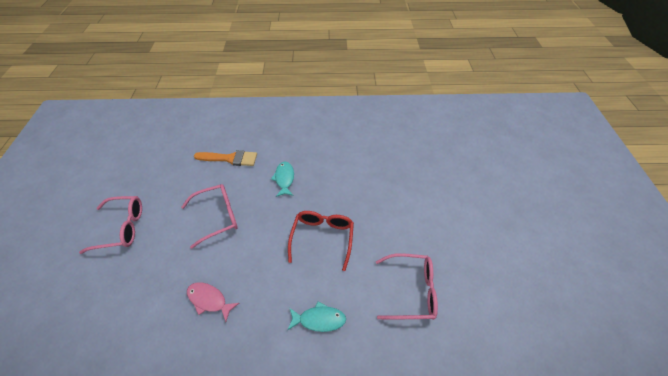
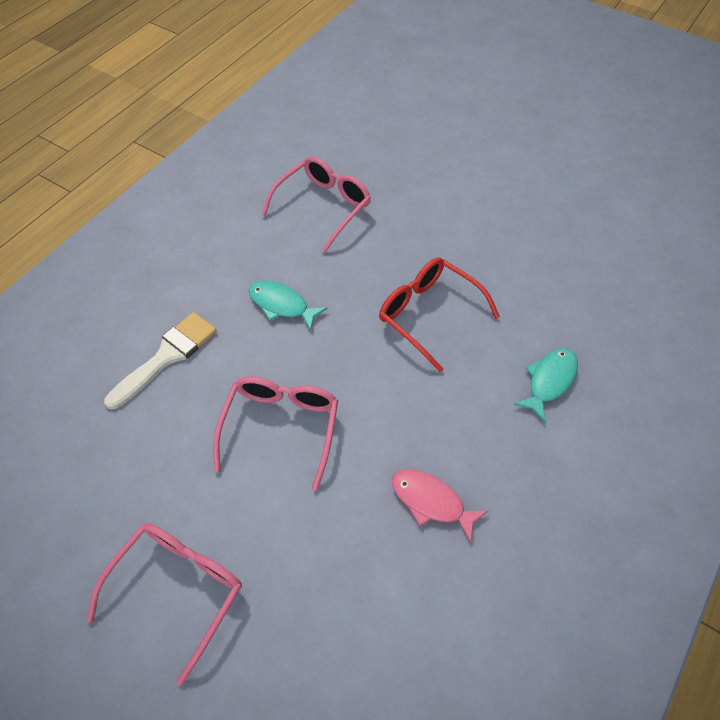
camera: 55 degrees left, 5 degrees up
pink fish [187,283,239,322] -> pink fish turned 60 degrees clockwise [392,469,489,543]
orange brush [194,150,257,166] -> white brush [104,312,217,409]
pink glasses [376,253,438,320] -> pink glasses moved to [261,156,371,252]

